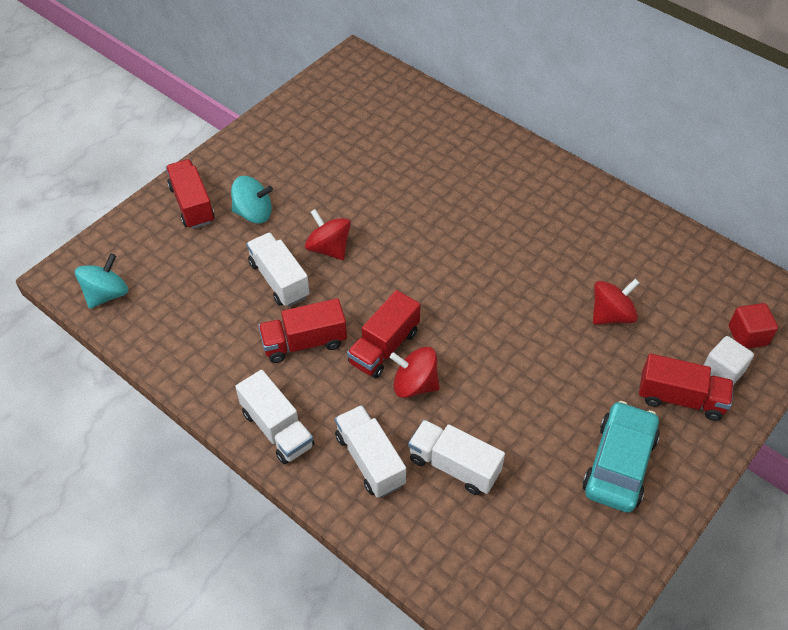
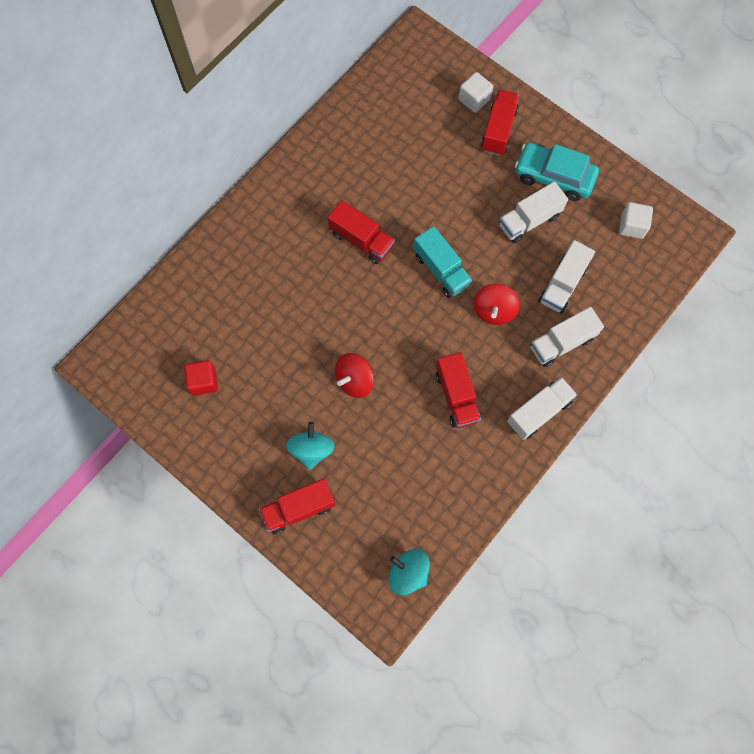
camera: 90 degrees left, 20 degrees up
white truck [247,232,310,307] -> white truck moved to [499,181,568,243]
red truck [347,290,421,379] -> red truck moved to [328,200,394,264]
red spinning top [593,279,640,325] -> none
red cube [729,303,778,349] -> red cube moved to [184,360,218,396]
none -> turquoise truck [414,226,472,298]
none -> white cube [619,202,653,239]

